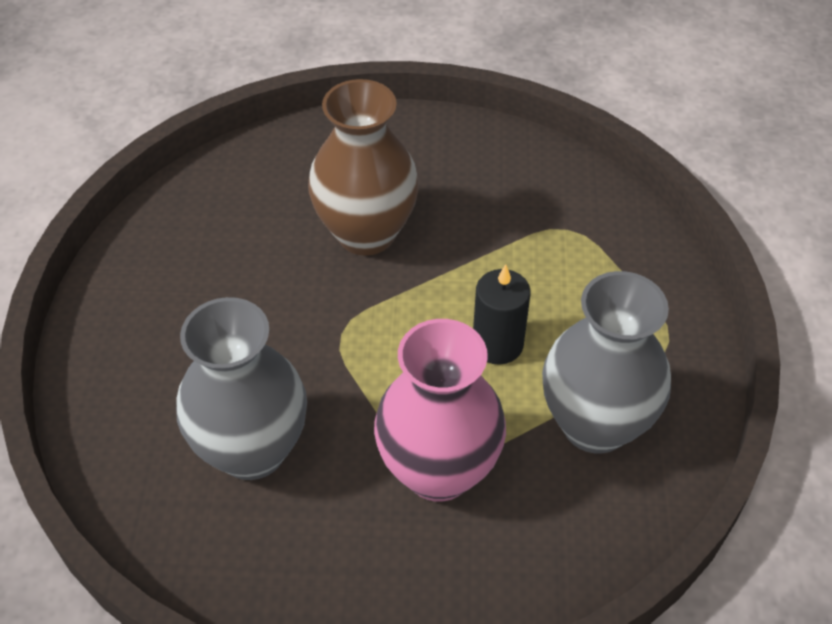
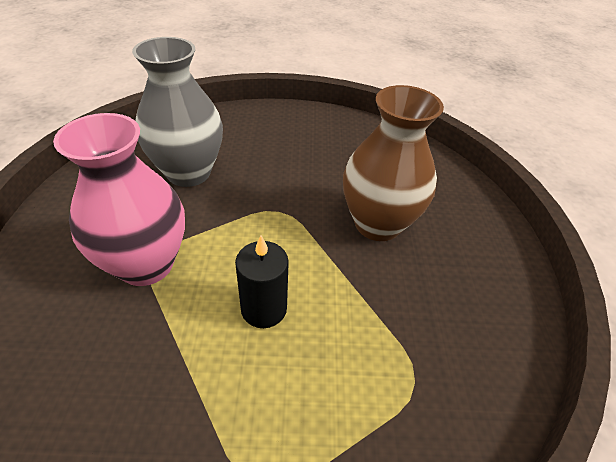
camera: 85 degrees right, 5 degrees down
grey vase [542,271,671,454] -> none

